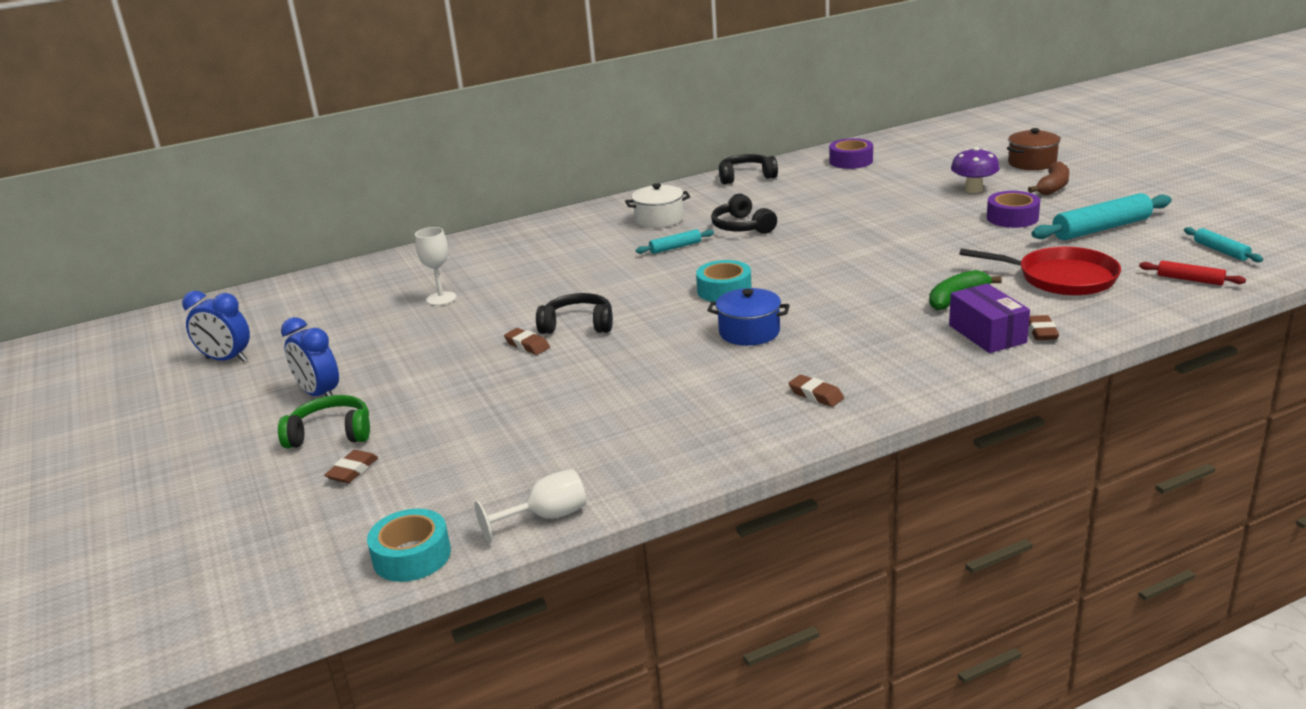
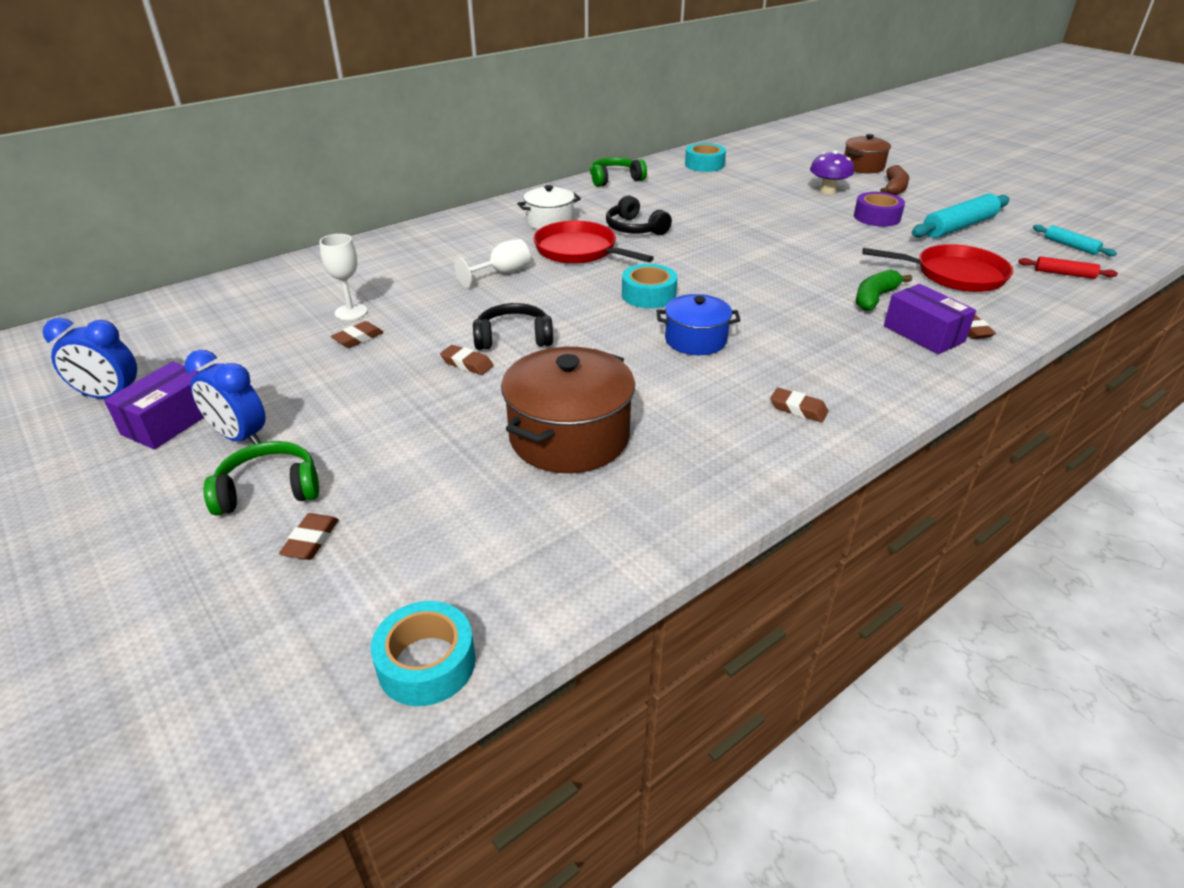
camera: 15 degrees left, 10 degrees up
white goblet [474,469,586,542] -> white goblet moved to [454,239,530,288]
turquoise rolling pin [636,229,714,254] -> red pan [533,221,654,264]
black headphones [719,154,778,184] -> green headphones [590,157,647,187]
purple tape [829,138,873,169] -> turquoise tape [685,143,726,172]
none -> purple box [104,361,205,449]
none -> brown eraser [331,321,384,348]
none -> brown pot [501,347,635,473]

